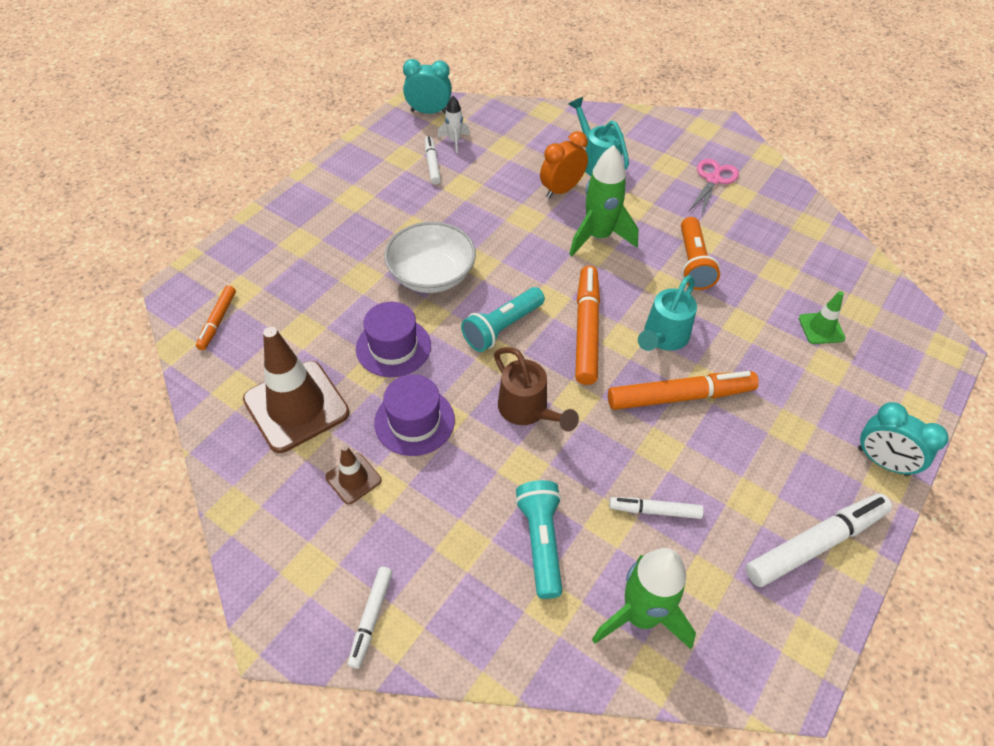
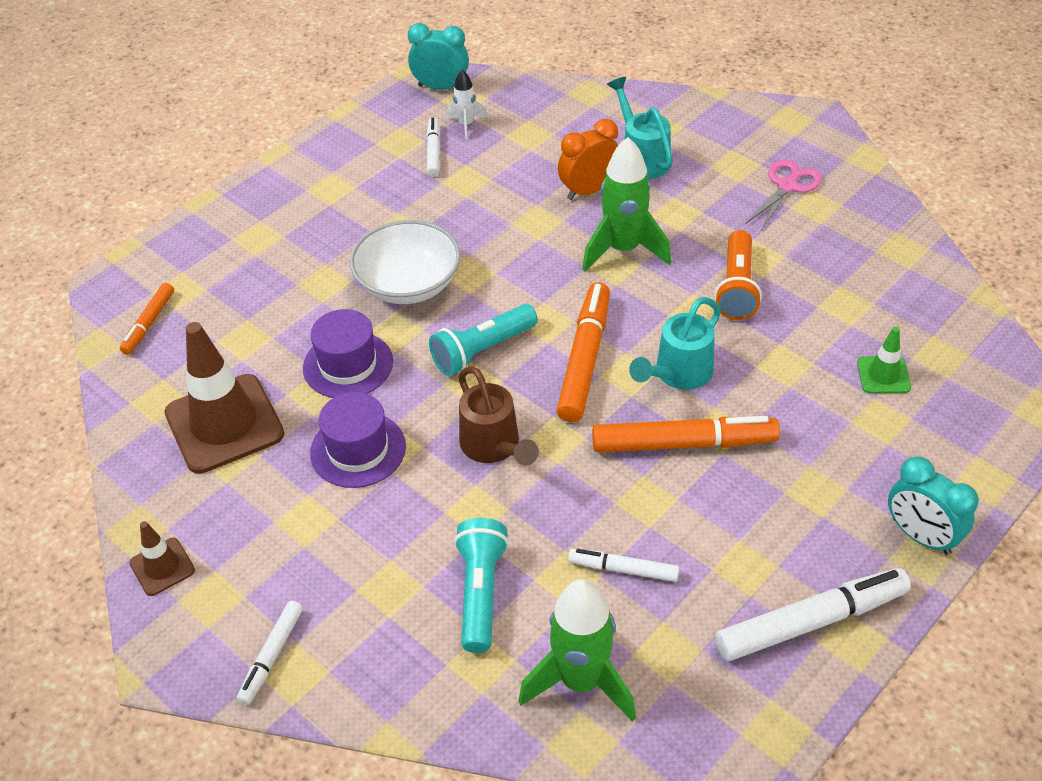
camera: 10 degrees right, 5 degrees down
brown traffic cone [325,445,382,505] -> brown traffic cone moved to [129,521,195,596]

